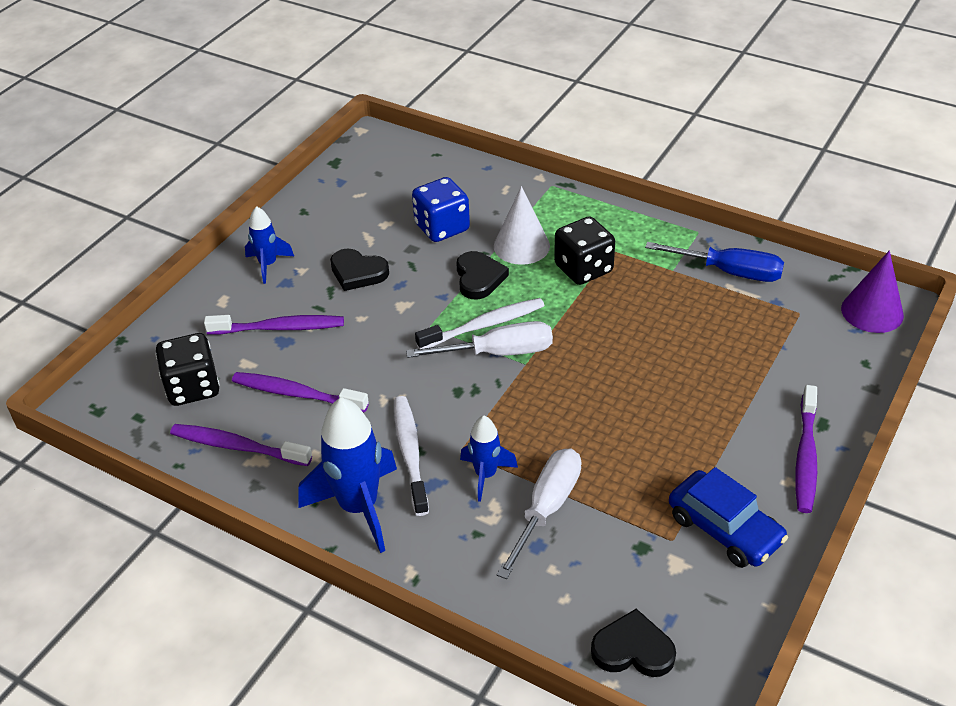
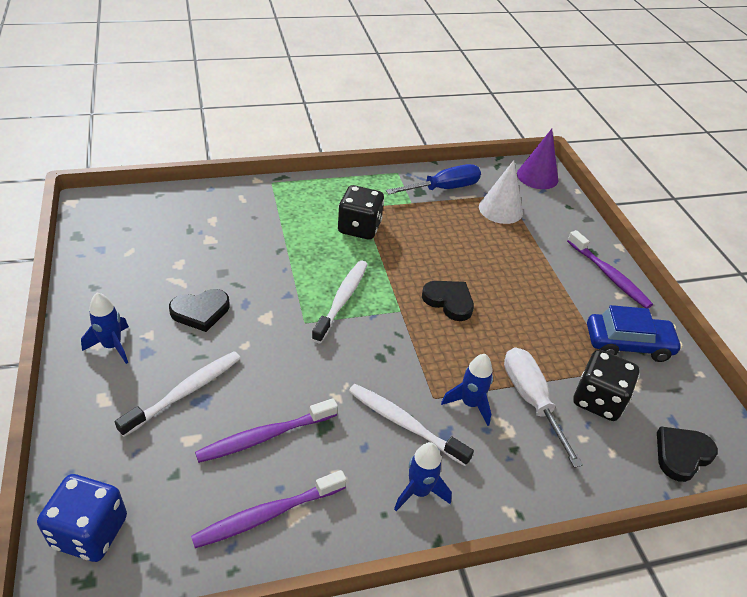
camera: 50 degrees left, 0 degrees up
black dice [156,333,220,406] -> black dice moved to [573,349,640,421]
purple toothbrush [204,315,344,335] -> white toothbrush [115,351,241,437]
blue rocket [298,397,397,553] -> blue rocket [394,442,452,511], size x0.56
white screwdriver [406,321,553,358] -> none
blue dice [412,177,470,242] -> blue dice moved to [37,474,127,562]
black heart [456,251,509,299] -> black heart moved to [422,281,474,321]
white cone [494,186,550,265] -> white cone moved to [479,160,523,224]

